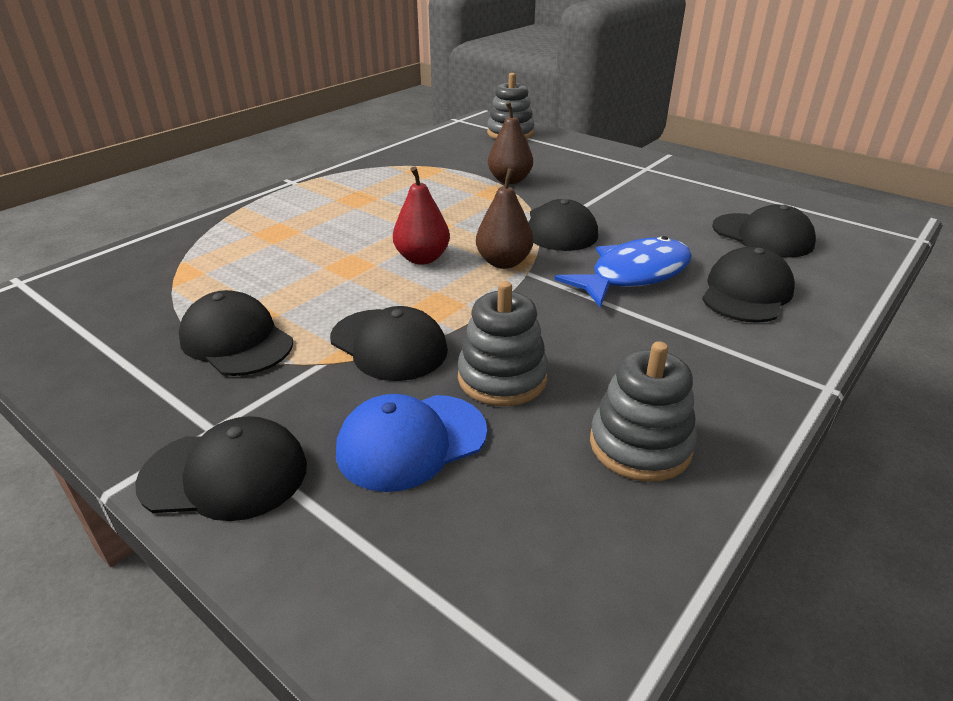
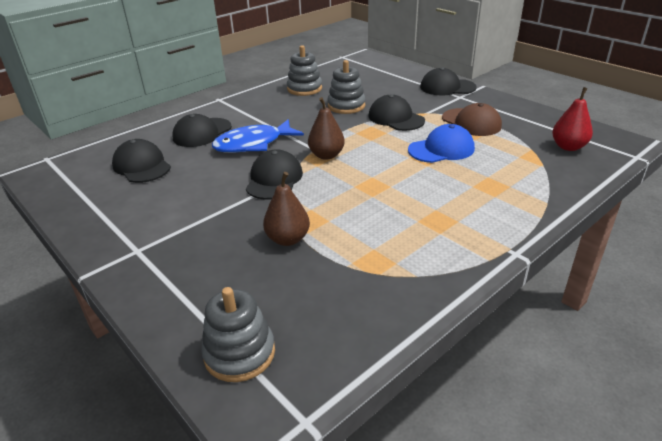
camera: 170 degrees left, 0 degrees up
black cap [179,290,293,376] -> brown cap [442,103,502,136]
blue cap [336,394,487,492] -> blue cap moved to [408,124,475,163]
red pear [393,167,450,265] -> red pear moved to [552,87,593,151]

